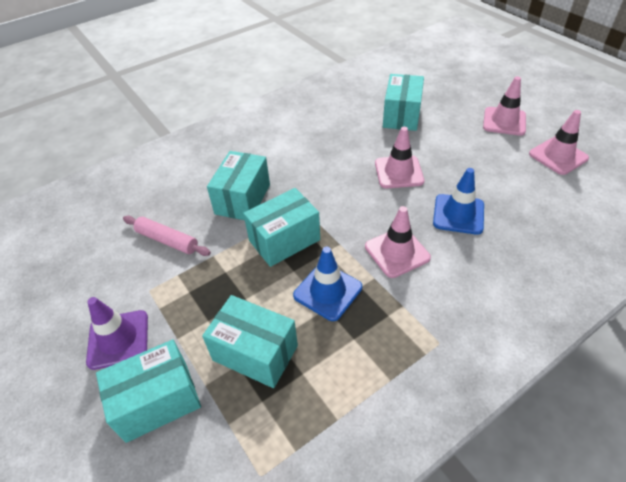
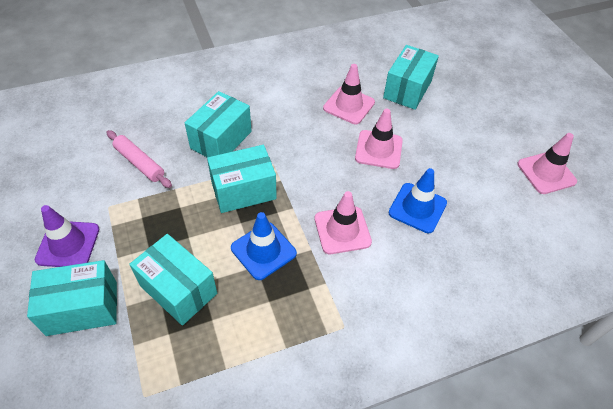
camera: 10 degrees right, 5 degrees up
pink traffic cone [483,76,526,136] -> pink traffic cone moved to [323,64,375,124]

